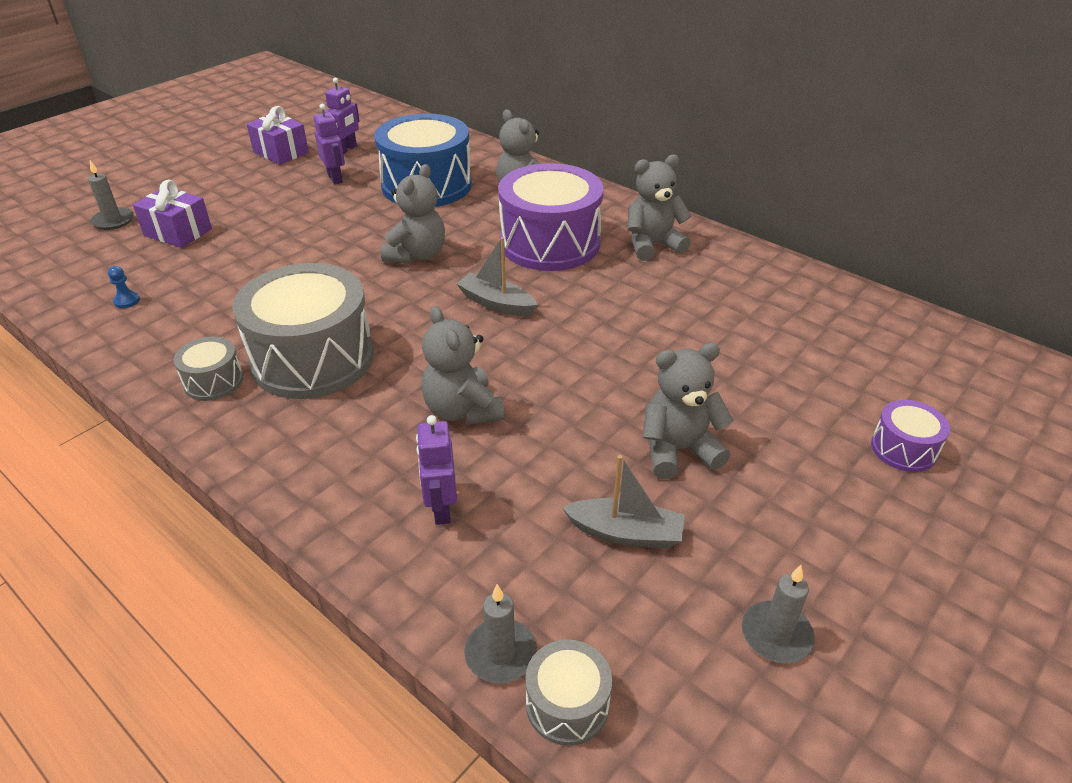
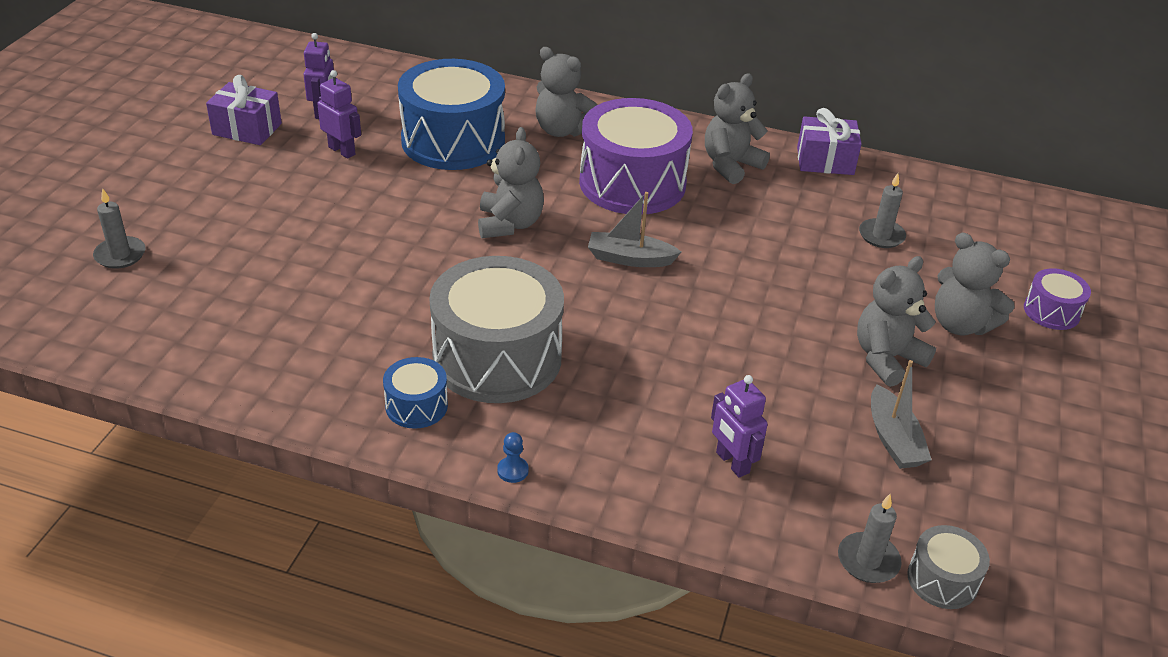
camera: 25 degrees left, 0 degrees up
blue pawn [108,266,140,308] -> blue pawn moved to [497,432,529,483]
purple gift [133,180,212,248] -> purple gift moved to [797,108,861,175]
grey drum [174,336,243,401] -> blue drum [383,357,448,429]
grey teddy bear [421,306,504,425] -> grey teddy bear moved to [935,233,1014,335]
grey boat [562,455,685,548] -> grey boat turned 90 degrees clockwise [871,360,932,469]
grey candle [742,565,815,663] -> grey candle moved to [859,173,906,248]

